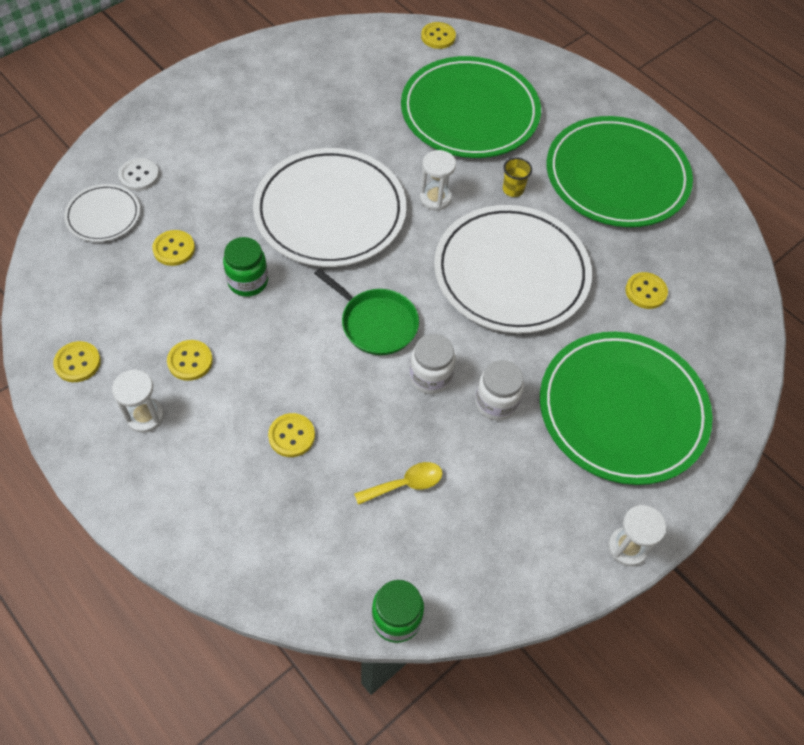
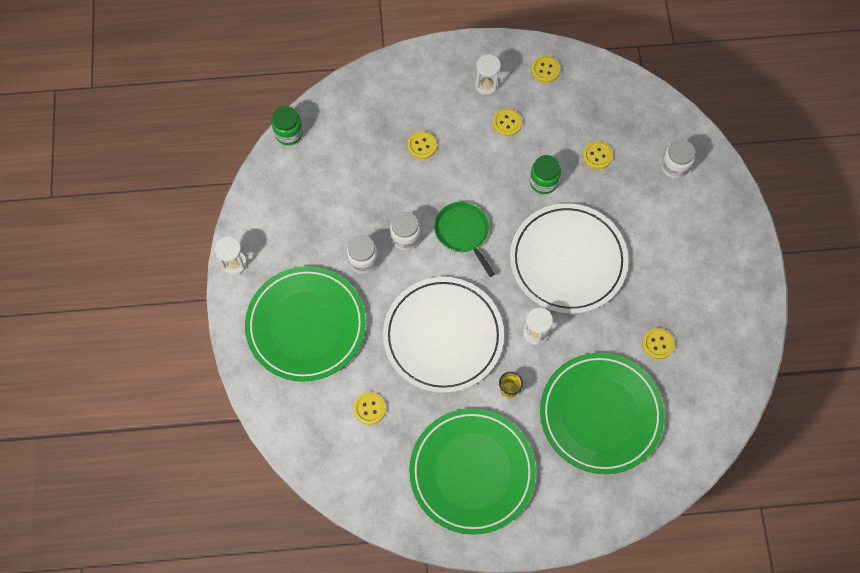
camera: 130 degrees right, 10 degrees up
white plate [64,184,140,242] -> none
white button [118,158,159,191] -> white jar [661,140,695,179]
green pan [314,269,419,355] -> green pan turned 75 degrees clockwise [434,202,495,277]
yellow spoon [354,462,443,505] -> none
yellow button [421,22,456,49] -> yellow button moved to [642,328,675,359]

